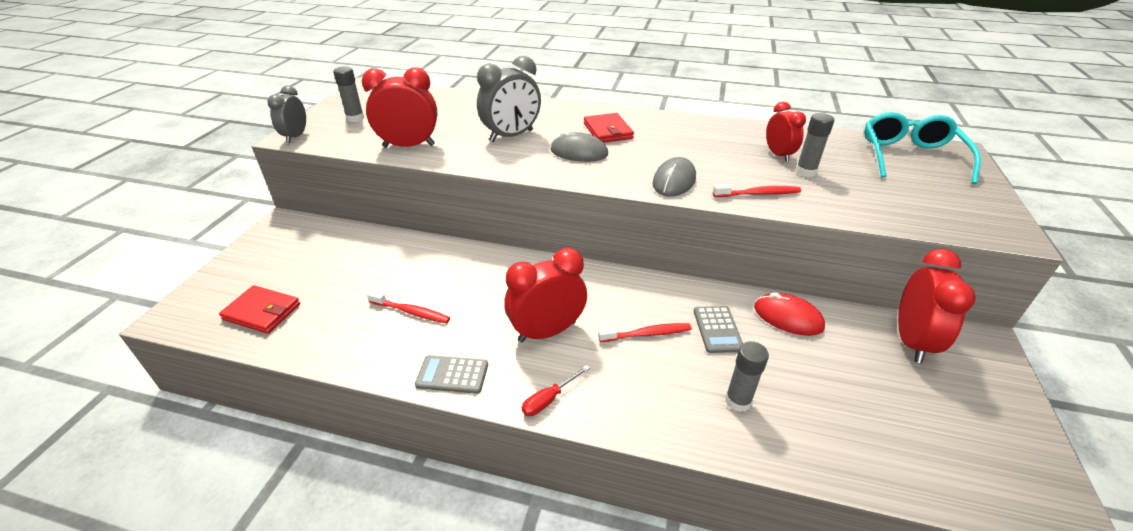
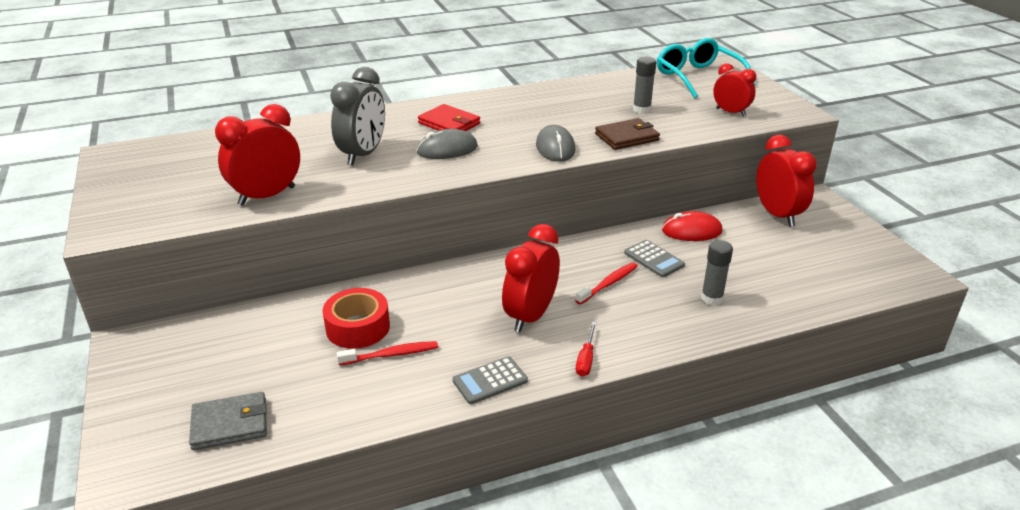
camera: 35 degrees left, 5 degrees down
red wallet [219,285,300,334] -> grey wallet [189,392,267,450]
grey clock [267,85,306,143] -> none
grey glue stick [333,66,364,122] -> none
red toothbrush [713,184,801,197] -> brown wallet [595,118,660,150]
red clock [766,102,806,162] -> red clock moved to [713,63,756,116]
none -> red tape [322,288,390,349]

